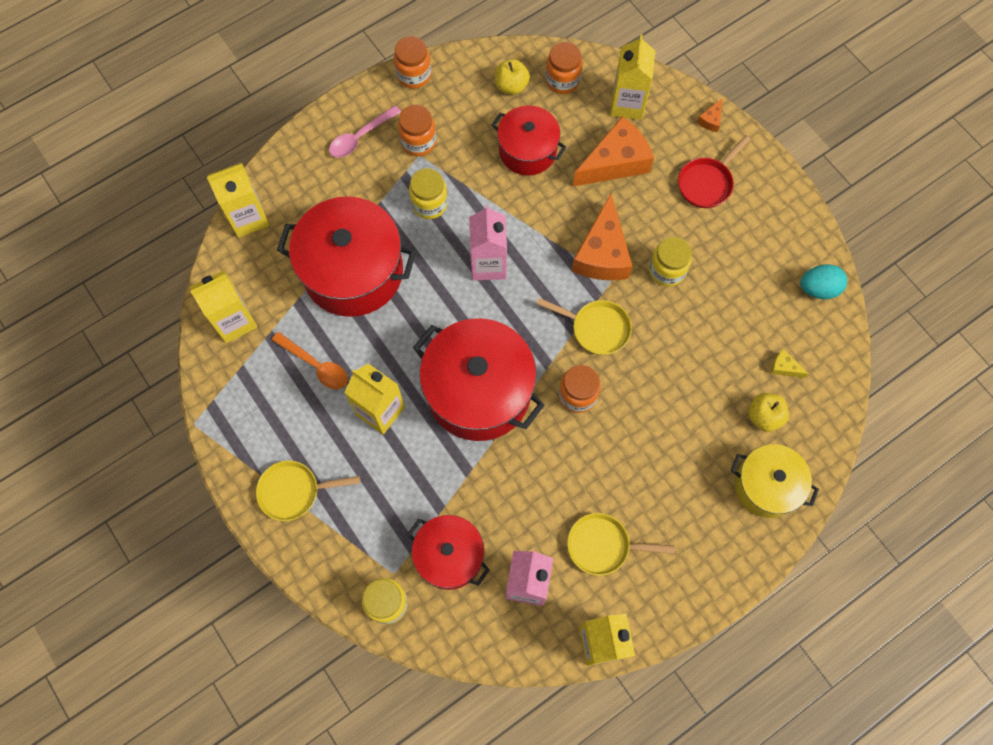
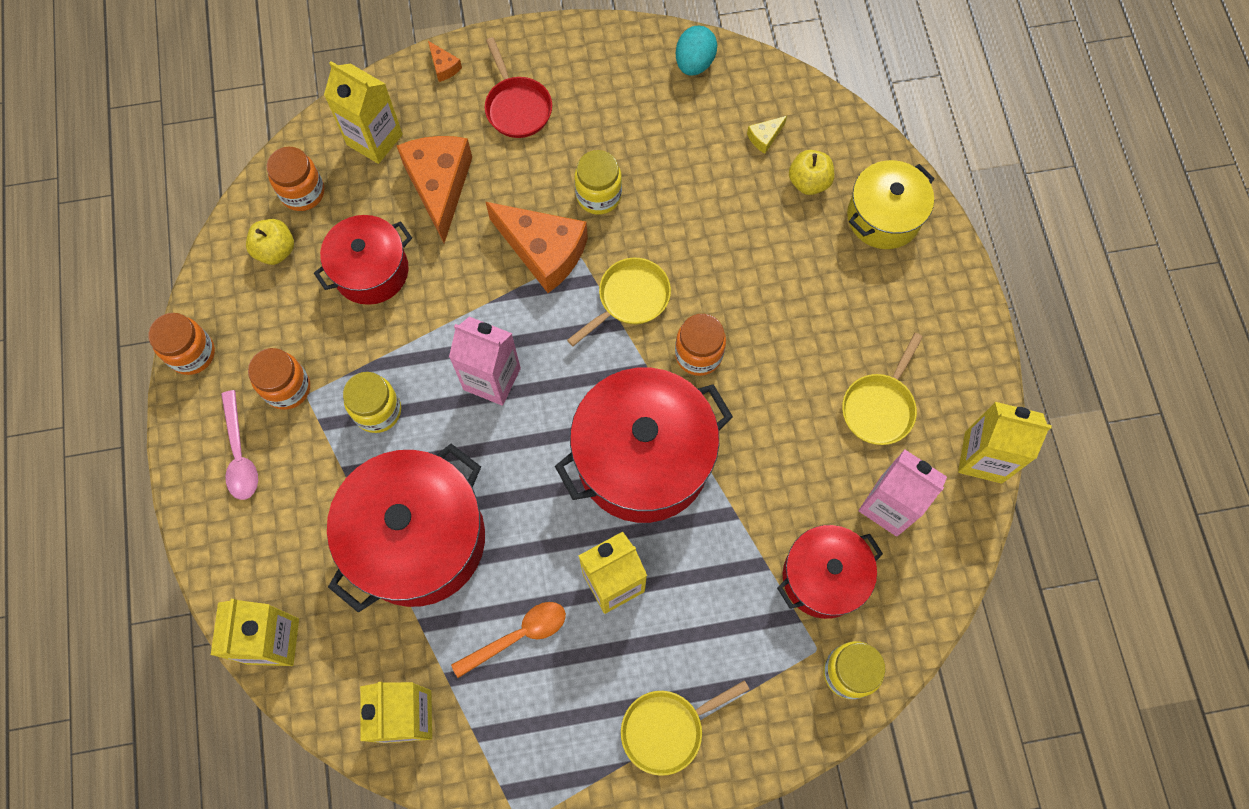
camera: 65 degrees left, 0 degrees up
yellow pan [256,461,360,521] -> yellow pan turned 45 degrees clockwise [621,680,750,776]

